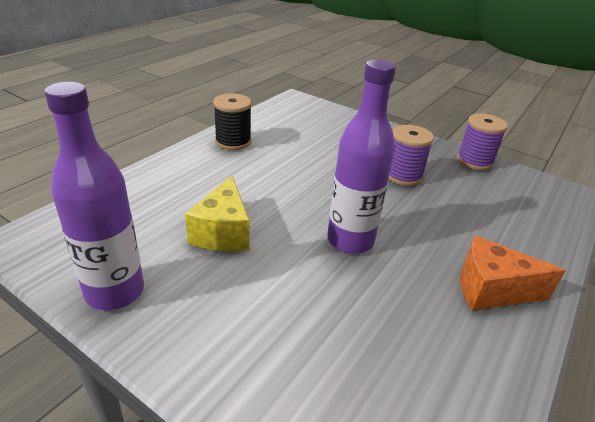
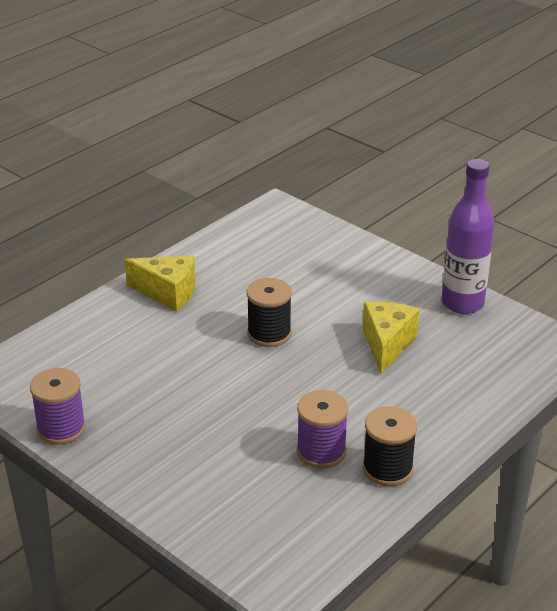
camera: 170 degrees left, 0 degrees up
purple bottle [327,59,396,254] -> black spool [247,278,292,347]
purple spool [389,125,434,186] -> purple spool moved to [297,390,348,469]
orange cheese [460,235,566,311] -> yellow cheese [125,255,195,312]

